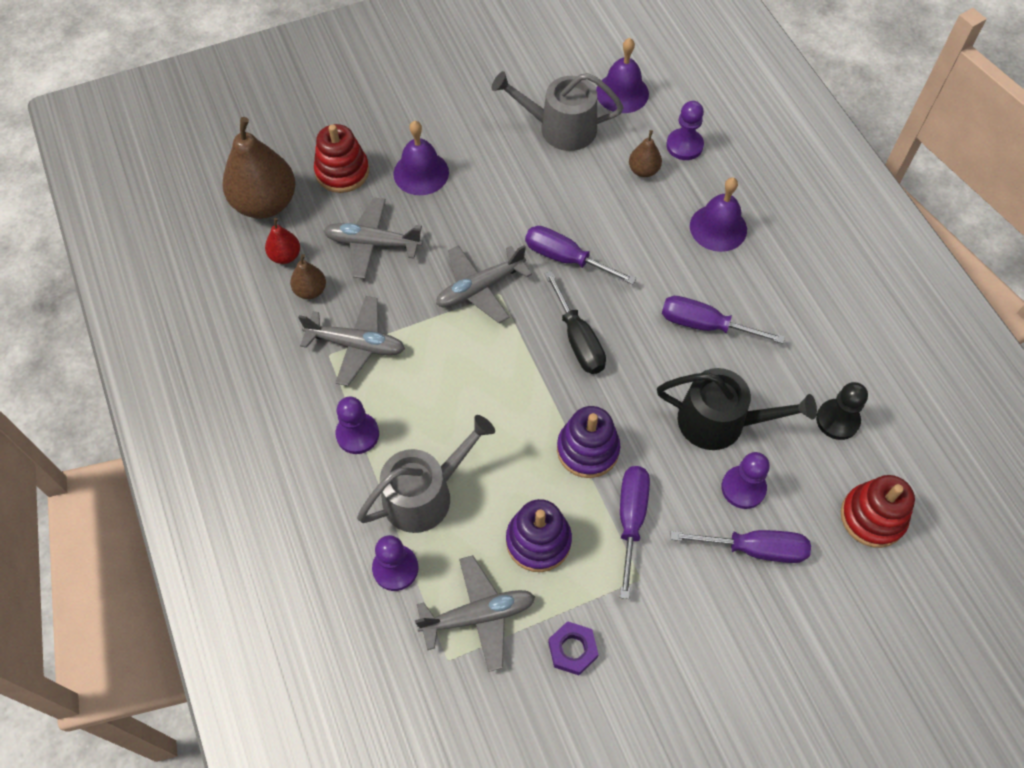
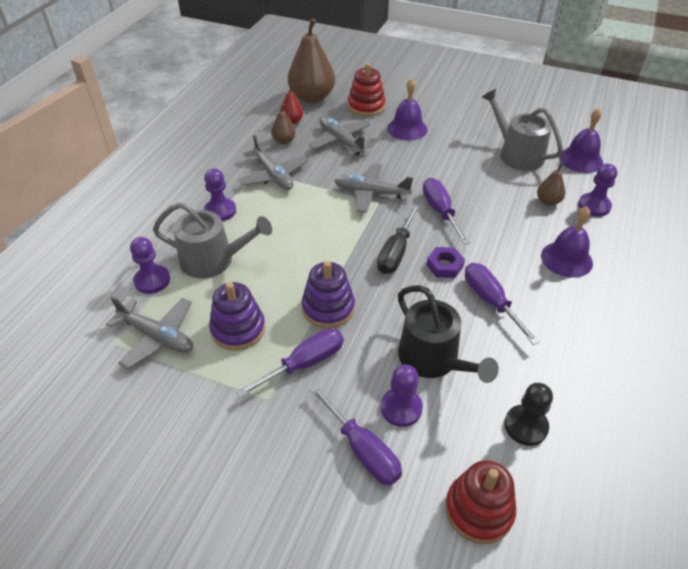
camera: 45 degrees right, 15 degrees down
purple nut [548,621,599,675] -> purple nut moved to [427,247,465,278]

